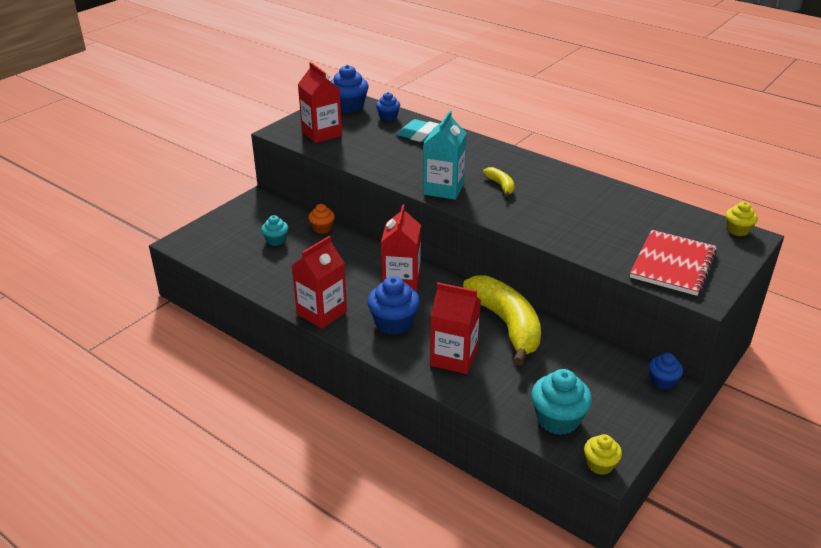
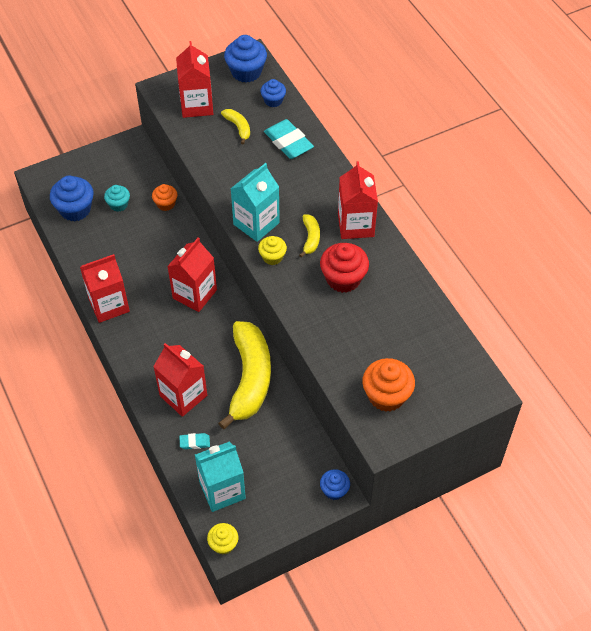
camera: 25 degrees right, 20 degrees up
blue cupcake [367,276,420,335] -> blue cupcake moved to [50,176,94,221]
turquoise cupcake [531,369,592,435] -> turquoise carton [195,441,246,512]
red notebook [630,230,717,296] -> orange cupcake [362,358,415,412]
yellow cupcake [726,202,758,236] -> yellow cupcake moved to [258,236,287,265]
none -> turquoise eraser [179,433,210,449]
none -> yellow banana [221,109,250,145]
none -> red cupcake [320,243,369,293]
none -> red carton [338,161,378,239]

